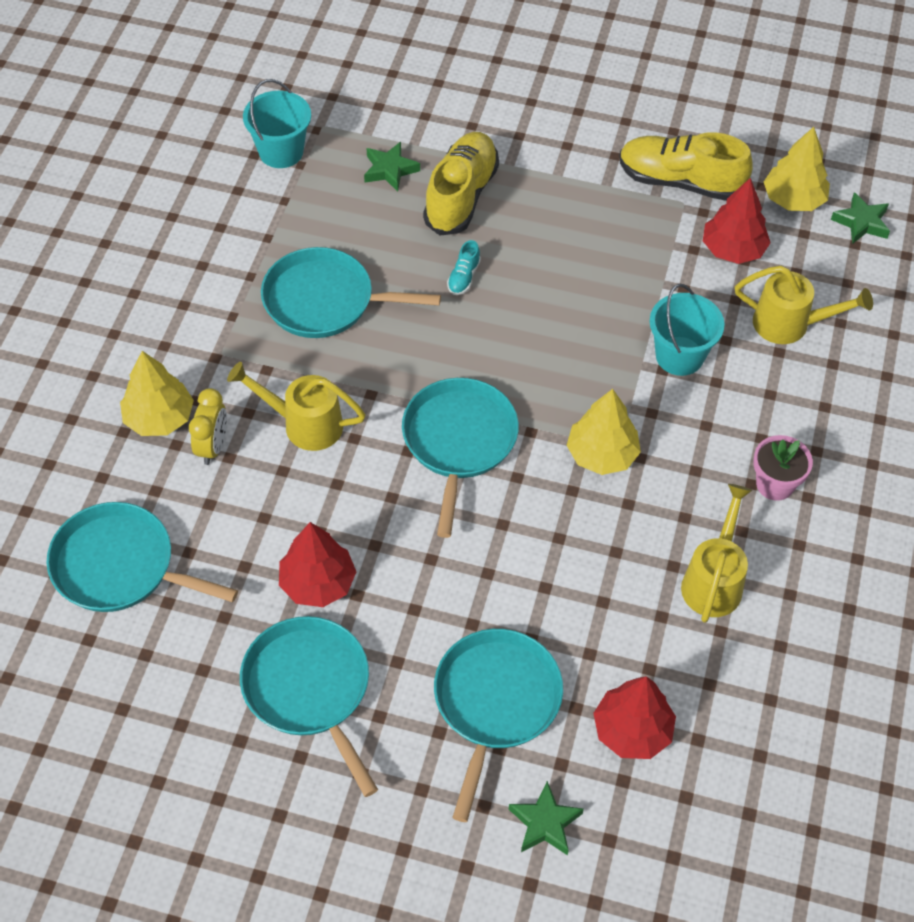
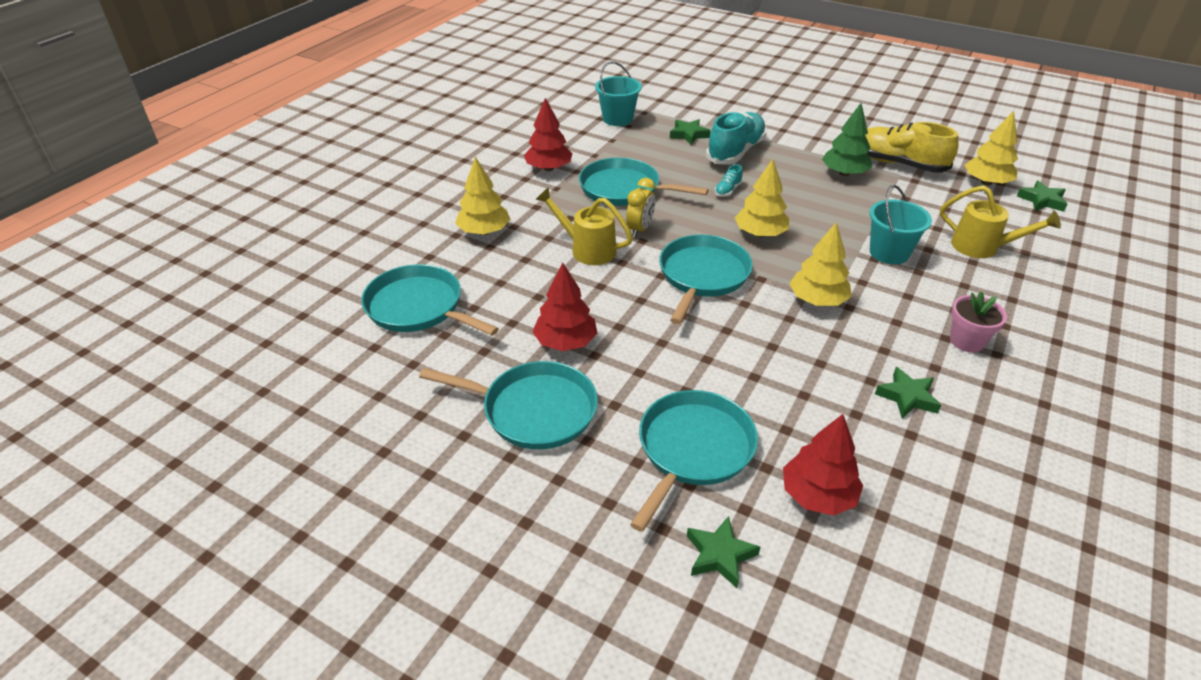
camera: 15 degrees right, 15 degrees down
yellow clock [189,388,227,465] -> yellow clock moved to [626,178,655,237]
turquoise pan [240,616,378,797] -> turquoise pan turned 120 degrees clockwise [419,361,598,449]
yellow shoe [423,132,499,235] -> turquoise shoe [706,111,767,165]
yellow watering can [681,484,752,623] -> green star [875,367,941,418]
red tree [703,178,771,264] -> red tree moved to [524,98,572,171]
none -> yellow tree [735,159,789,237]
none -> green tree [822,103,872,176]

